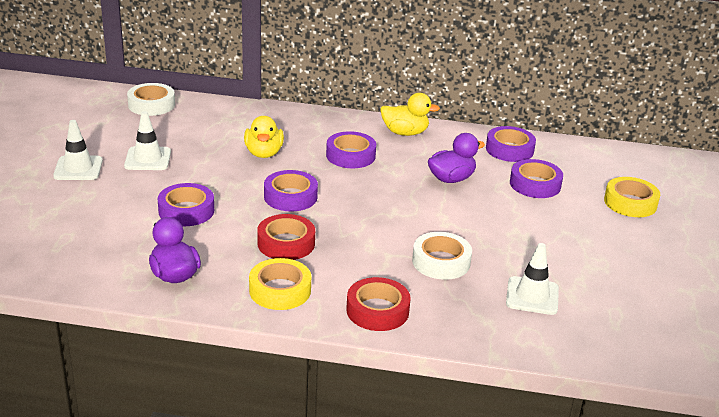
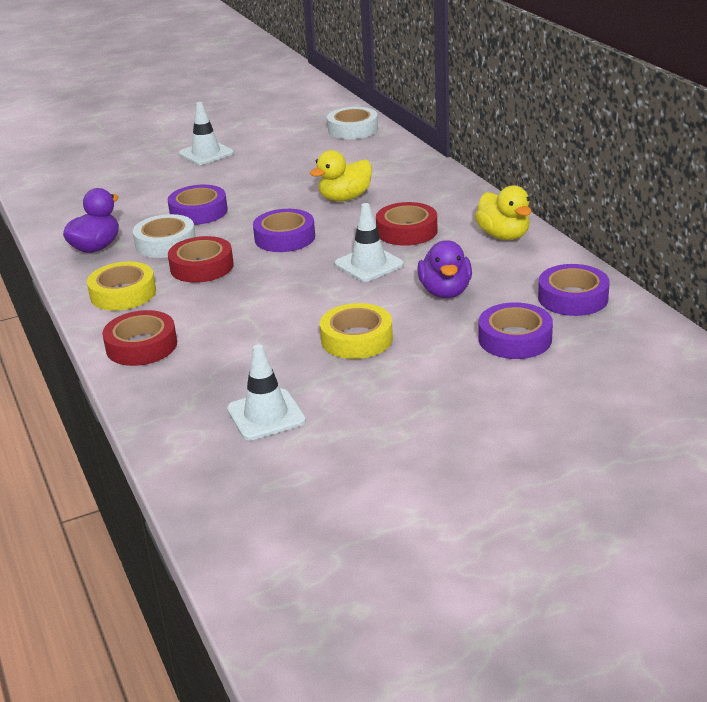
camera: 60 degrees right, 0 degrees up
white traffic cone [124,111,171,170] -> white traffic cone moved to [335,203,403,282]
purple tape [326,131,376,168] -> red tape [376,202,438,246]
white tape [412,232,472,280] -> white tape moved to [133,214,196,258]
purple duck [428,133,485,183] -> purple duck turned 60 degrees clockwise [417,240,472,298]
yellow tape [604,177,660,217] -> yellow tape moved to [320,303,393,359]

